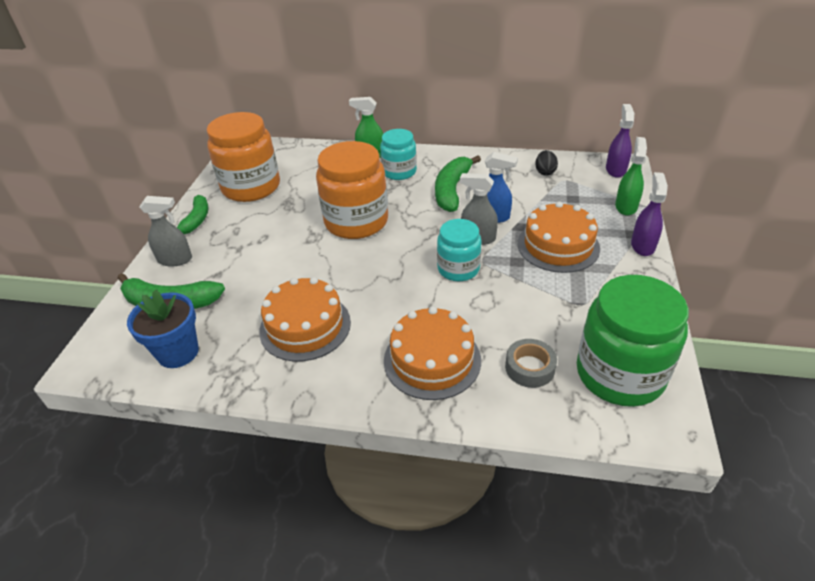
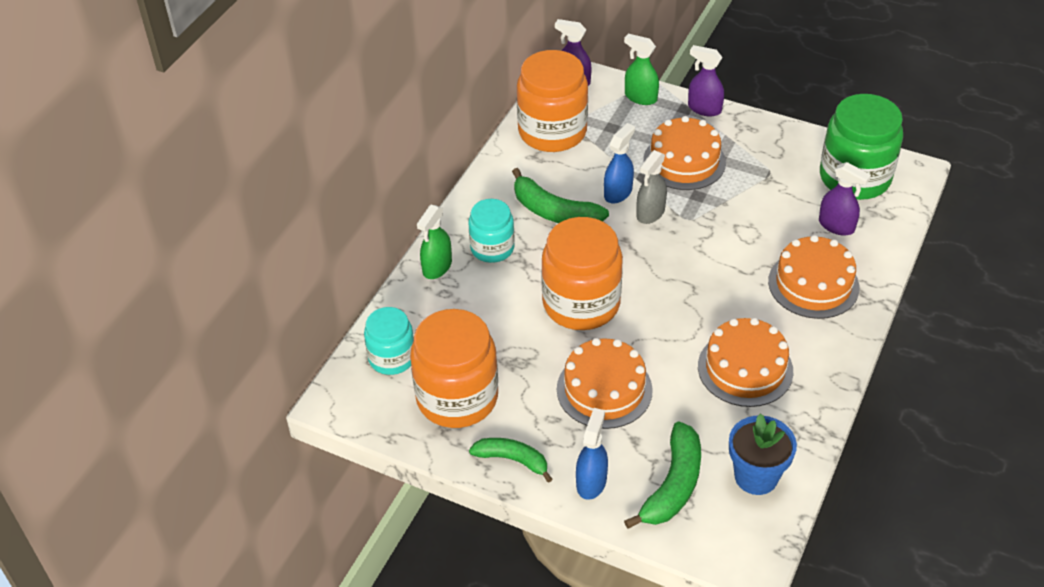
camera: 75 degrees left, 5 degrees up
grey spray bottle [140,196,192,266] -> blue spray bottle [576,408,608,500]
turquoise jar [437,219,482,281] -> turquoise jar moved to [364,307,414,375]
grey tape [505,339,557,388] -> purple spray bottle [819,162,871,236]
black egg [535,150,558,176] -> orange jar [517,50,588,152]
none -> orange cake [557,338,653,429]

